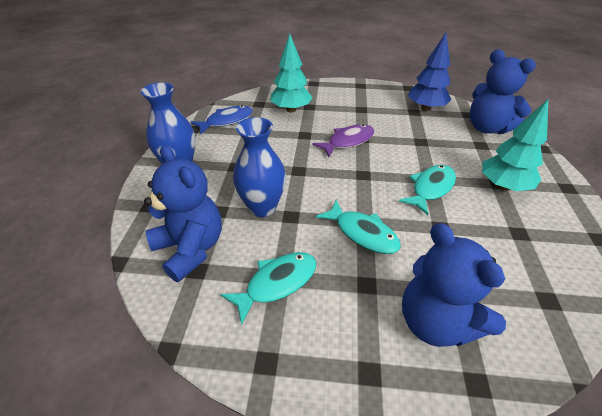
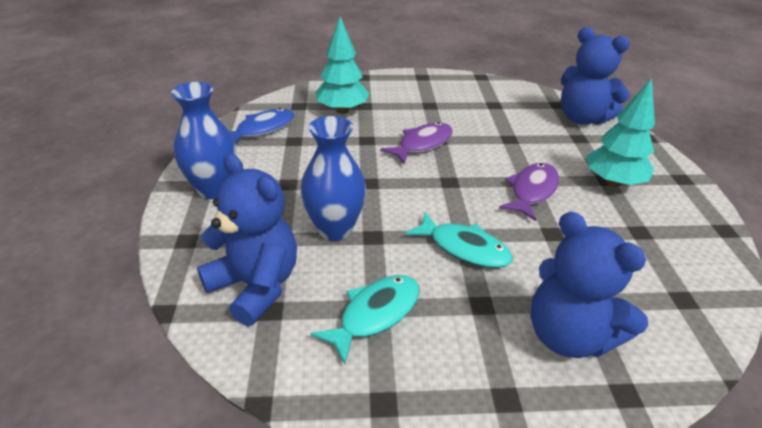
camera: 10 degrees left, 5 degrees down
turquoise fish [399,165,456,215] -> purple fish [499,163,559,221]
blue tree [408,33,451,111] -> none

